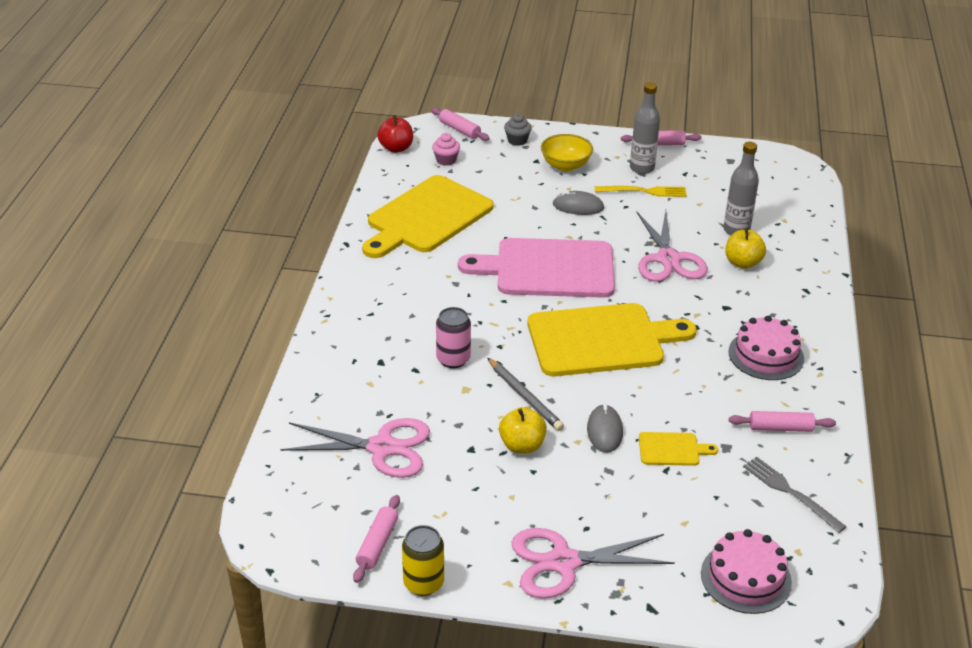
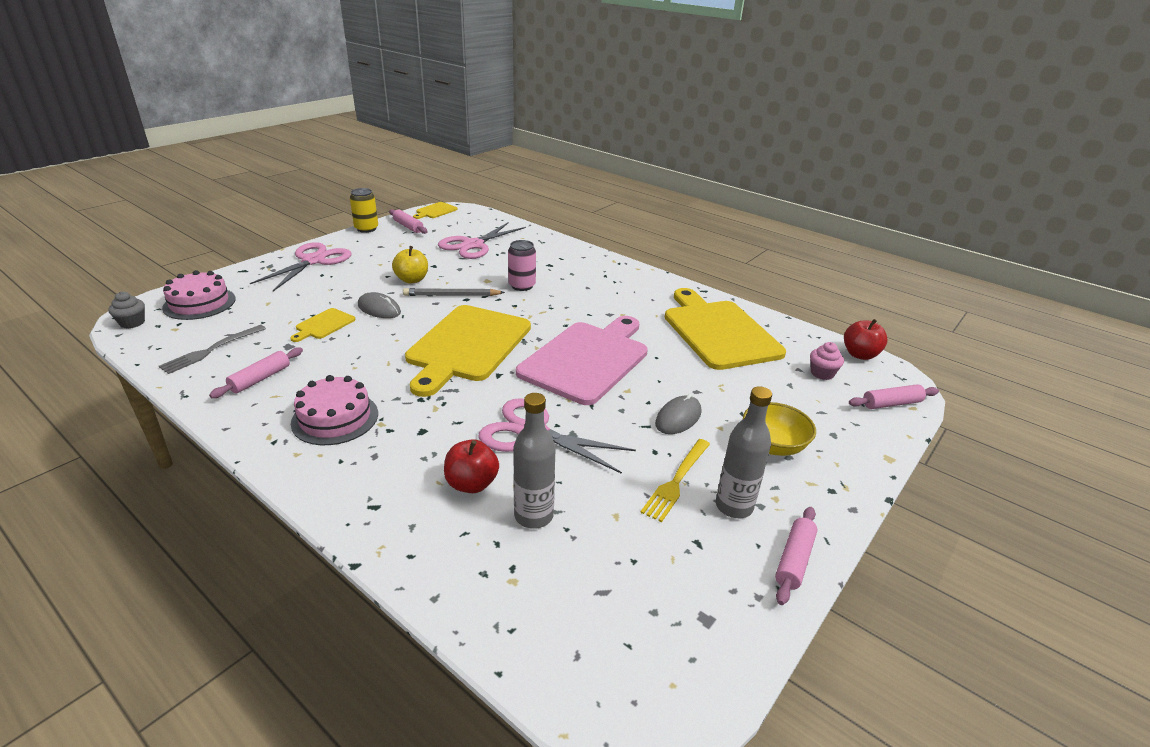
camera: 120 degrees right, 5 degrees down
grey cupcake [504,114,532,146] -> grey cupcake moved to [108,291,145,329]
yellow apple [725,228,766,269] -> red apple [444,439,499,493]
grey fork [743,457,847,533] -> grey fork turned 135 degrees clockwise [159,325,266,374]
none -> yellow cutting board [413,202,457,219]

